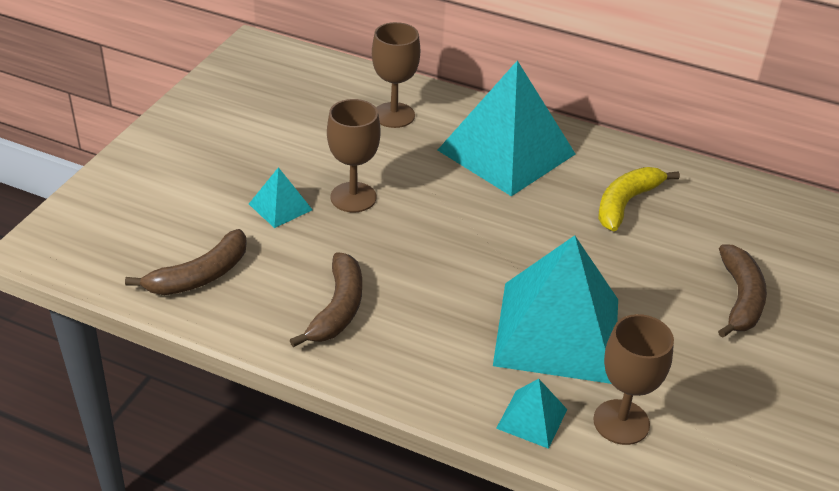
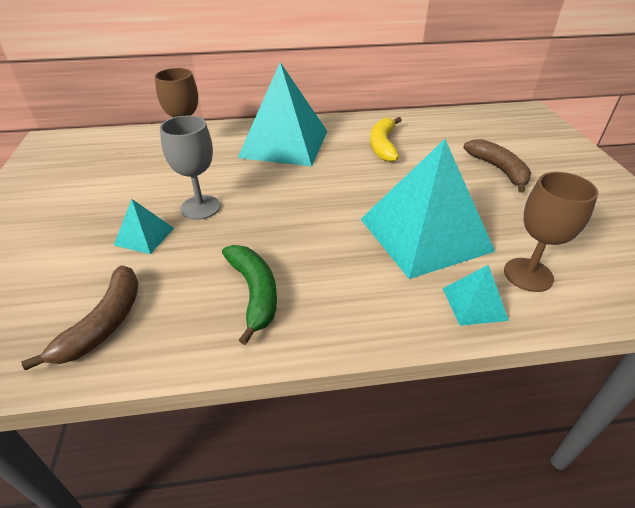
camera: 30 degrees left, 0 degrees up
brown banana [290,252,362,347] -> green banana [222,245,277,345]
brown goblet [327,99,380,212] -> grey goblet [160,116,221,220]

